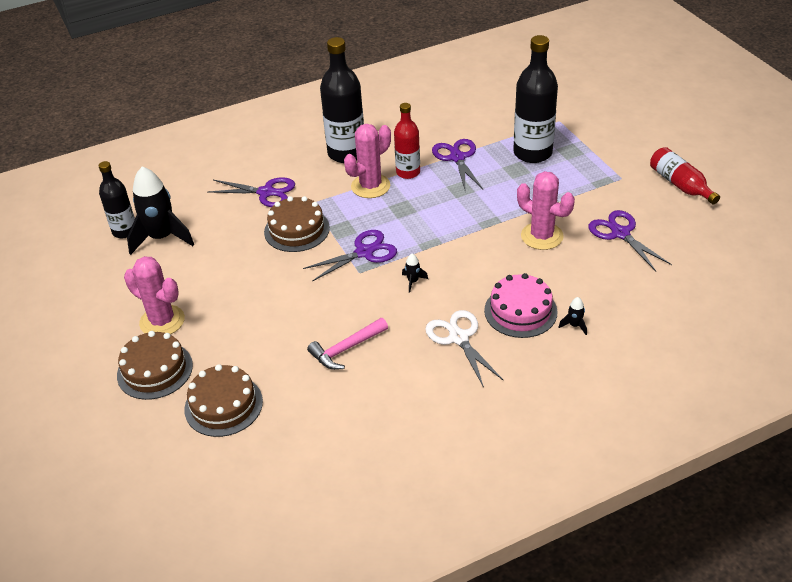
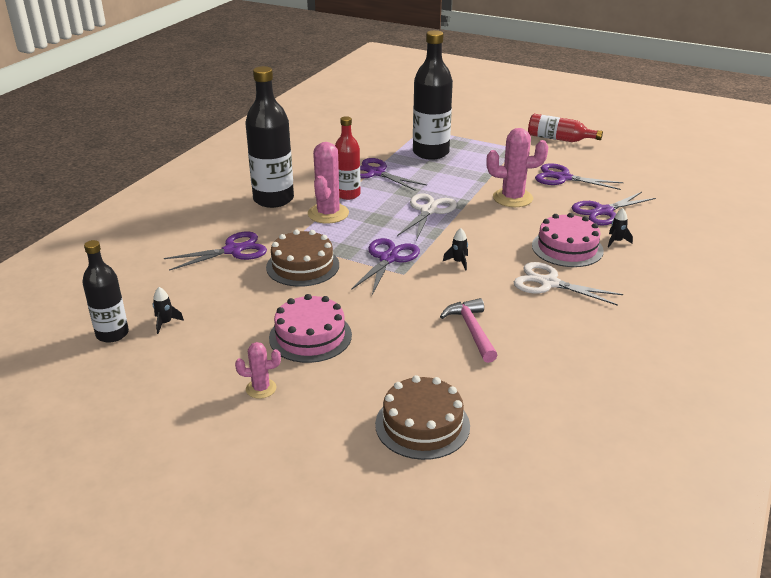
camera: 40 degrees left, 10 degrees down
brown cake [117,331,193,400] -> none
pink cactus [124,256,185,334] -> pink cactus [235,342,281,399], size x0.54
black rocket [127,166,194,255] -> black rocket [153,287,184,334], size x0.40
pink hammer [307,318,388,370] -> pink hammer turned 150 degrees clockwise [440,298,498,363]
none -> pink cake [269,294,352,363]
none -> white scissors [397,193,457,241]
none -> purple scissors [572,192,656,226]

